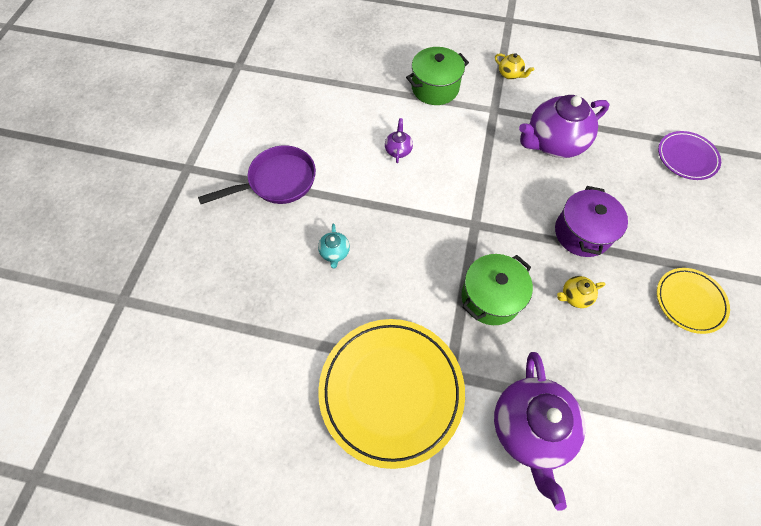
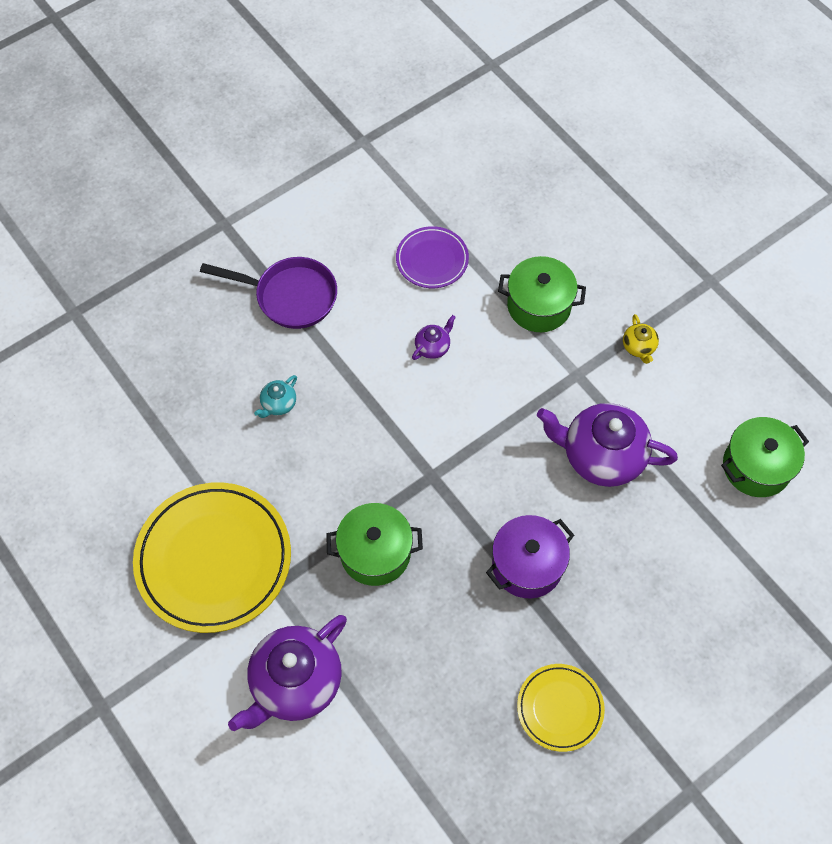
camera: 40 degrees right, 0 degrees up
yellow teapot [557,276,605,308] -> none
purple plate [658,131,721,180] -> purple plate moved to [396,226,469,288]
none -> green pot [721,417,809,497]

